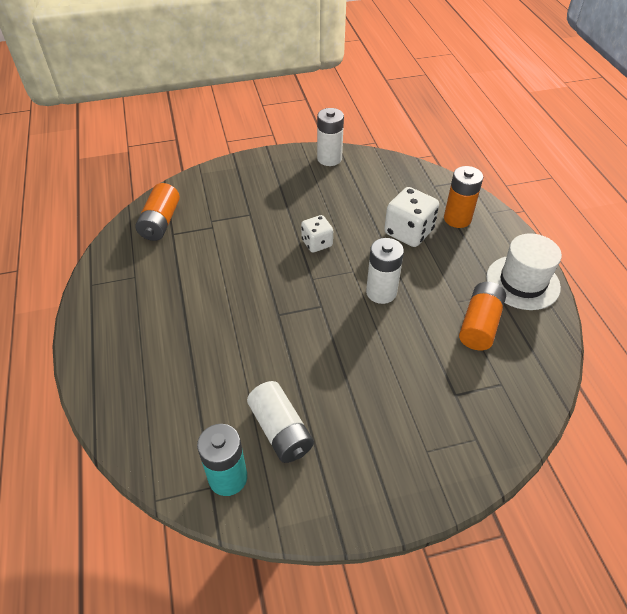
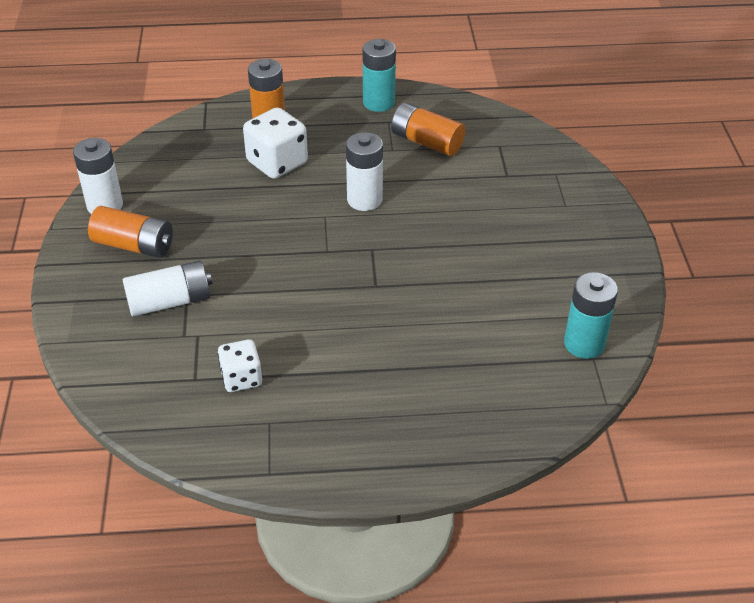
camera: 80 degrees left, 5 degrees down
orange battery [135,183,180,241] -> orange battery moved to [88,206,173,258]
white battery [247,381,314,463] -> white battery moved to [123,261,212,317]
white dice [301,215,333,253] -> white dice moved to [218,339,262,392]
white hat [486,233,562,310] -> turquoise battery [363,39,396,112]

